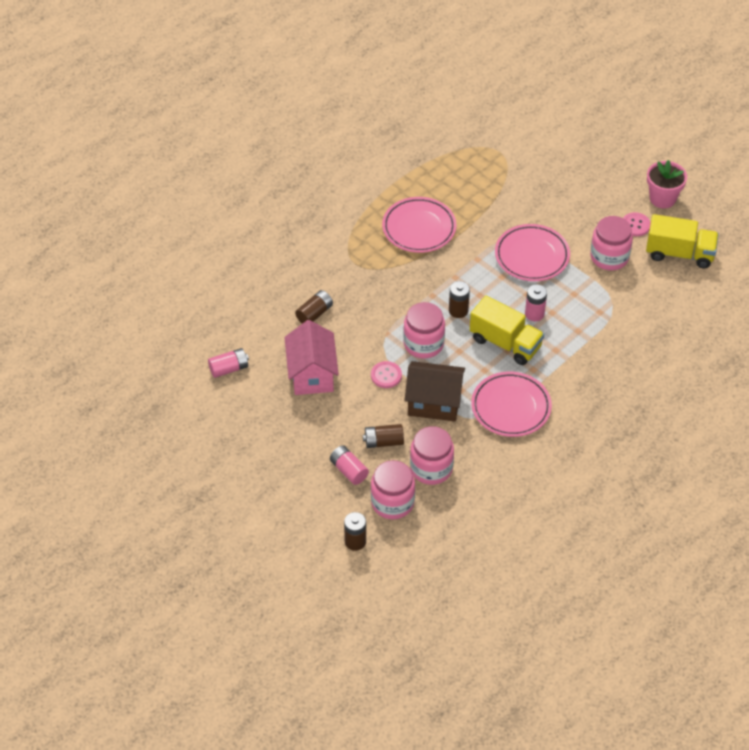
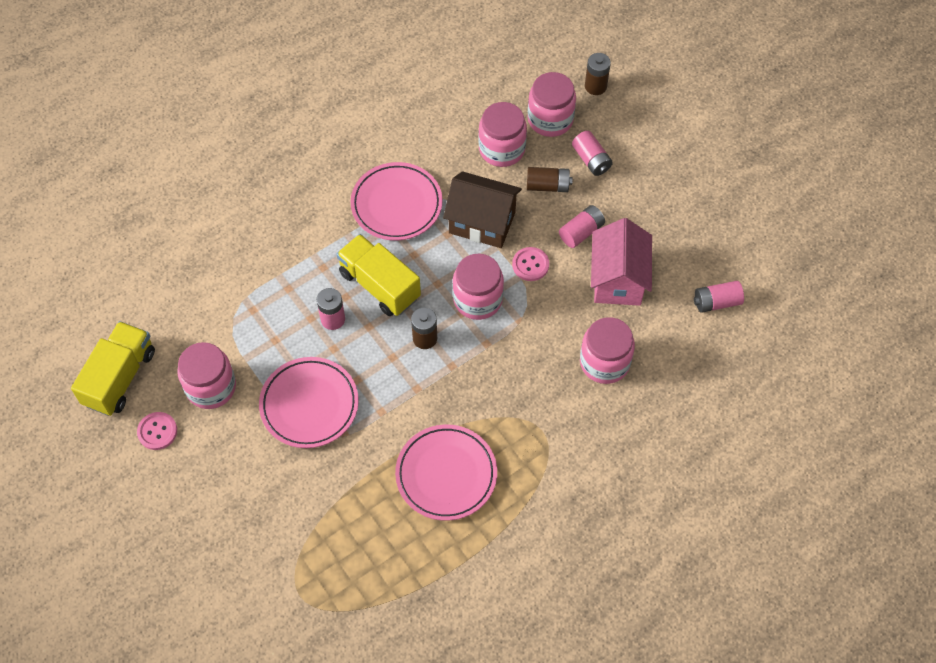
camera: 170 degrees left, 10 degrees up
brown battery [295,290,333,324] -> pink jar [580,317,635,384]
yellow truck [646,214,719,268] -> yellow truck turned 90 degrees clockwise [71,321,155,416]
pink flower pot [647,160,687,208] -> none
none -> pink battery [559,205,605,248]

